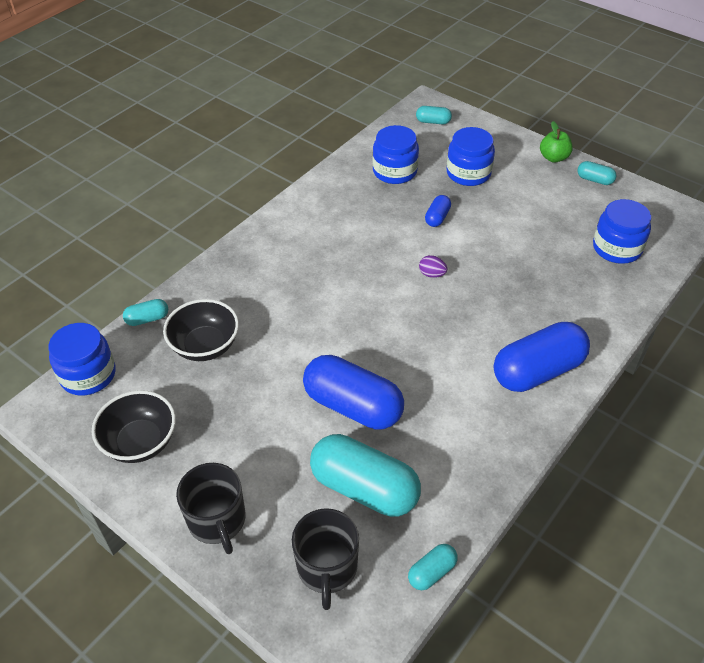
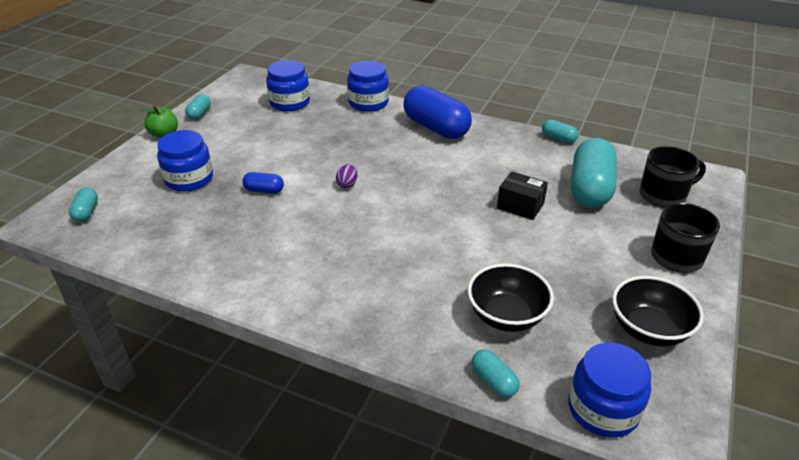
camera: 105 degrees left, 10 degrees down
blue capsule [303,355,404,430] -> black box [497,171,548,220]
blue jar [373,125,419,184] -> blue jar moved to [347,61,389,112]
turquoise capsule [408,544,458,590] -> turquoise capsule moved to [542,120,578,143]

